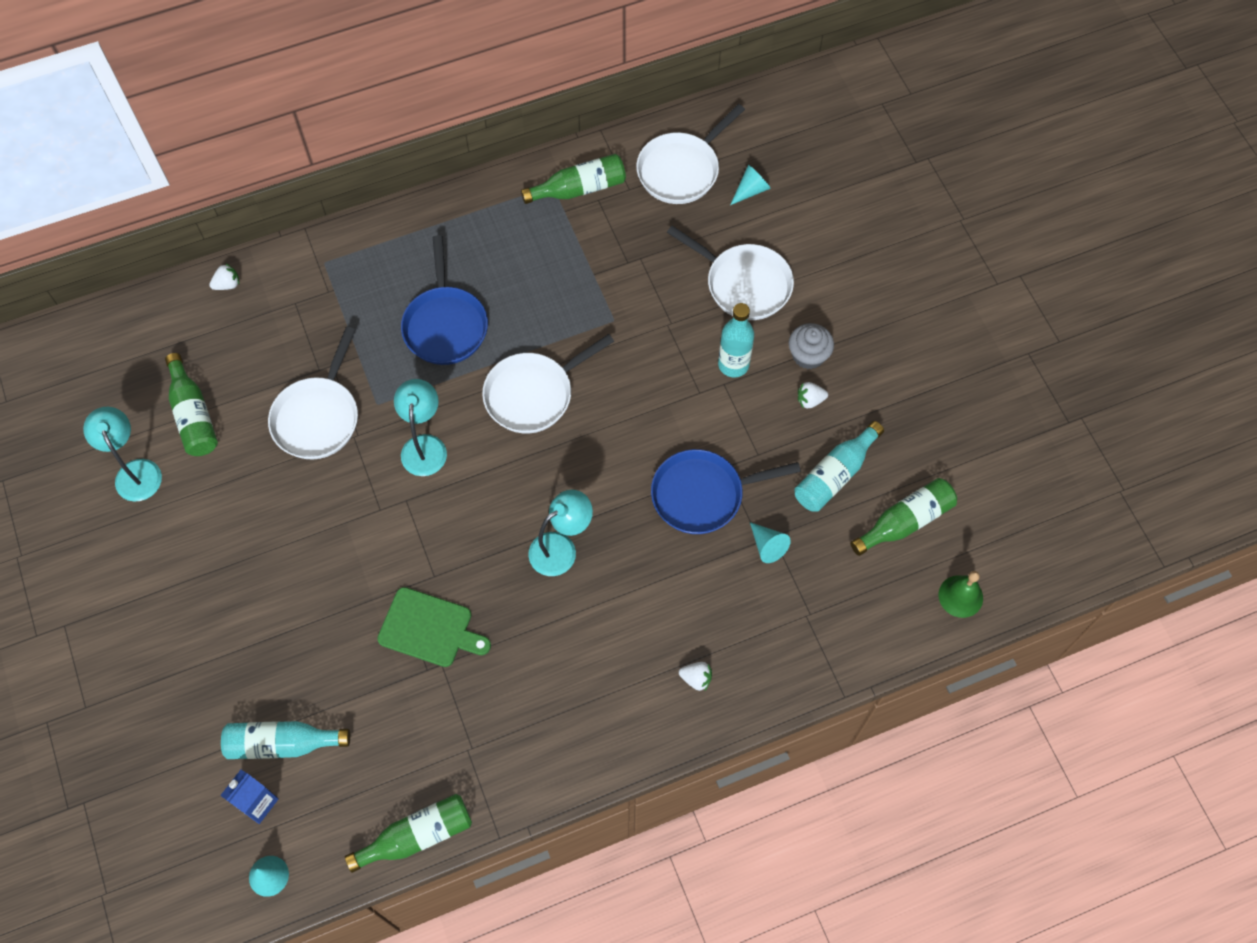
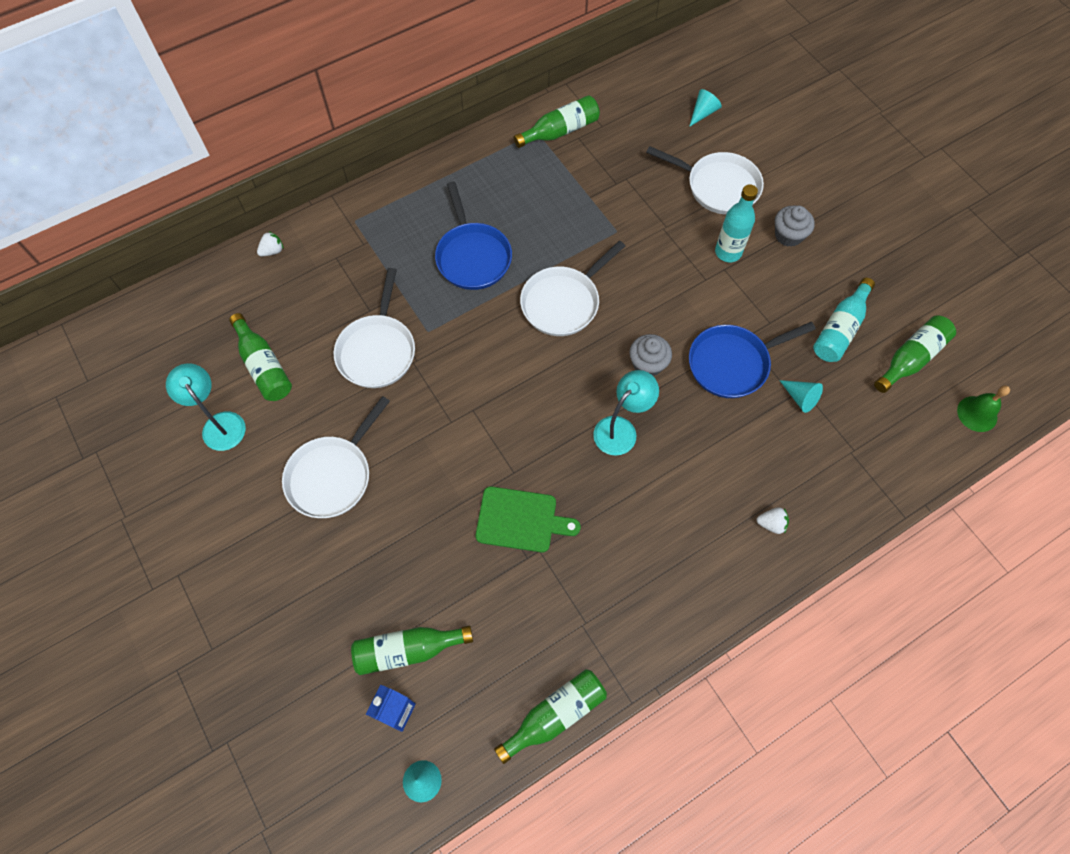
camera: 10 degrees left, 0 degrees up
turquoise bottle [221,721,350,759] -> green bottle [351,626,473,675]
turquoise lamp [394,379,447,476] -> none
white pan [636,104,745,204] -> white pan moved to [282,396,390,518]
white strawberry [798,382,828,408] -> none
none -> grey cupcake [629,334,672,376]

